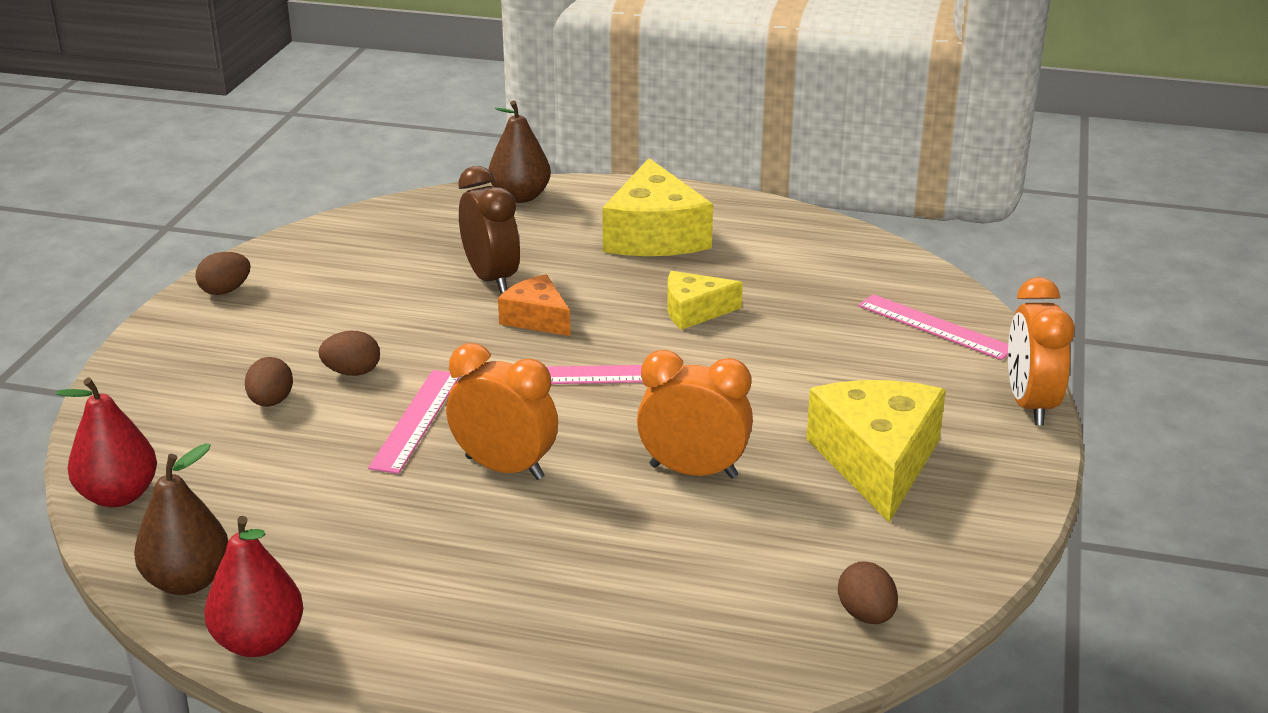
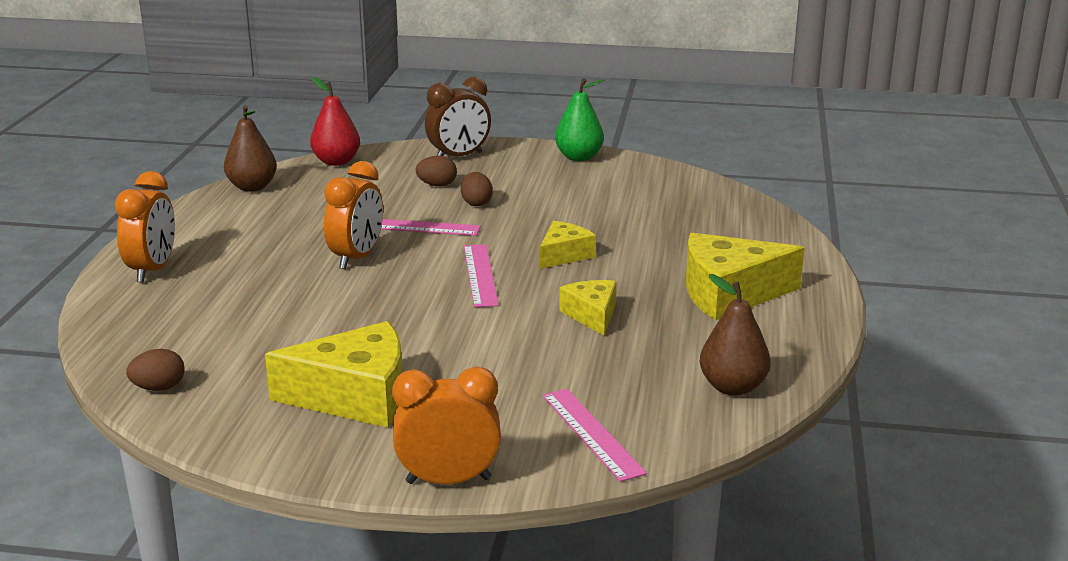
camera: 85 degrees right, 5 degrees down
brown egg [196,252,250,295] -> green pear [555,78,604,161]
red pear [204,516,303,657] -> none
brown clock [458,166,520,293] -> brown clock moved to [425,77,491,157]
brown pear [488,100,551,203] -> brown pear moved to [700,274,771,396]
orange cheese [498,274,571,336] -> yellow cheese [540,221,596,269]
orange clock [637,350,753,478] -> orange clock moved to [115,171,175,283]
pink ruler [858,294,1008,360] -> pink ruler turned 60 degrees counterclockwise [543,389,647,482]

